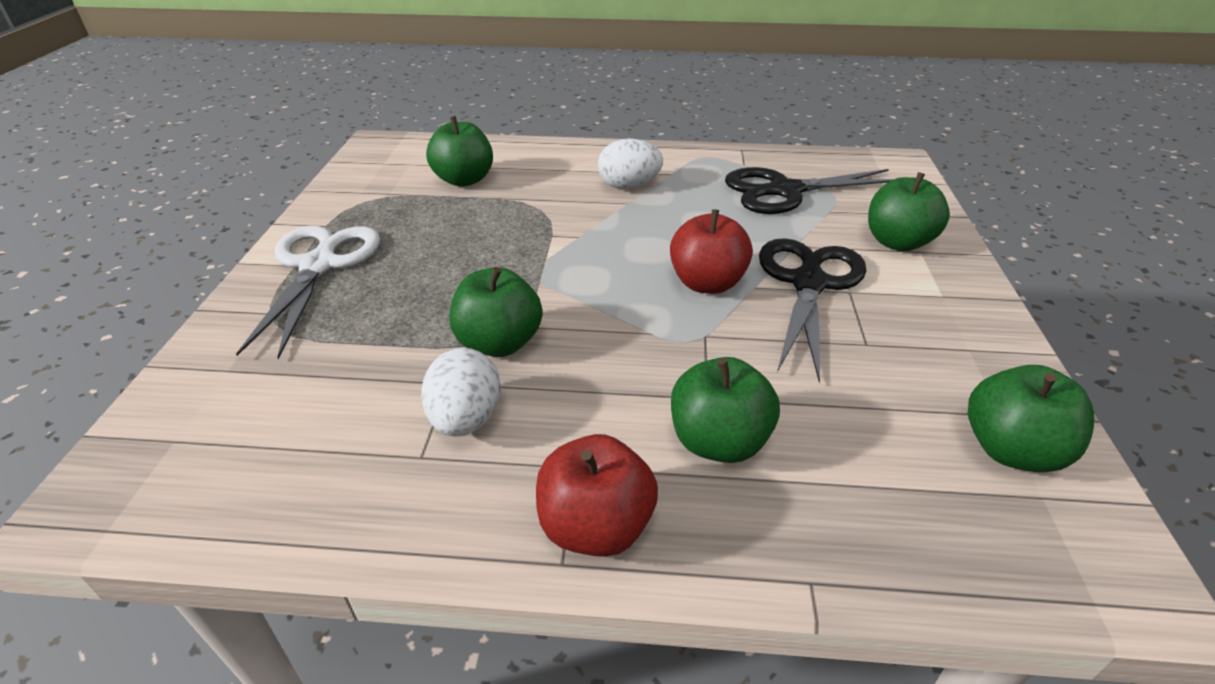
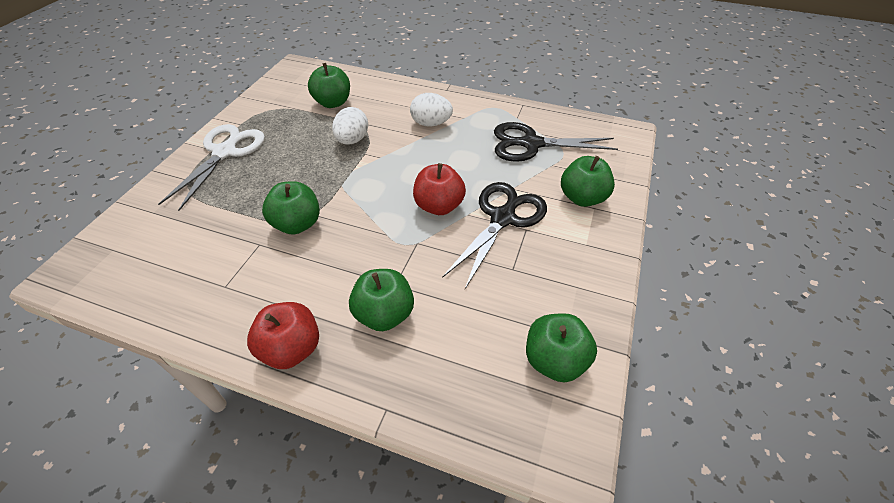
camera: 15 degrees right, 10 degrees up
white egg [421,348,501,436] -> white egg moved to [332,107,368,145]

